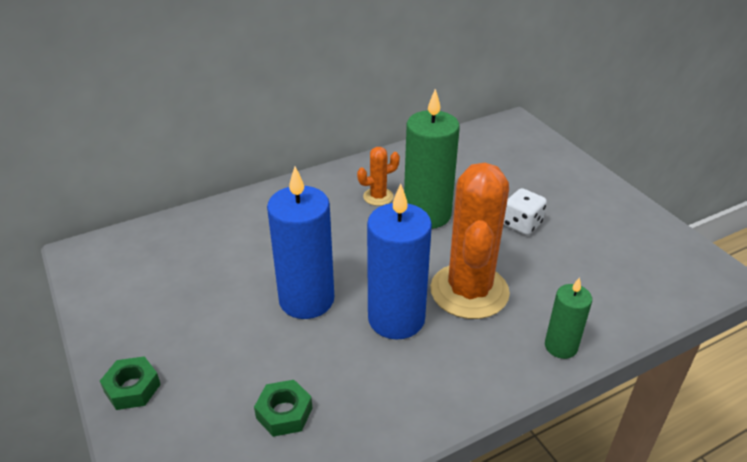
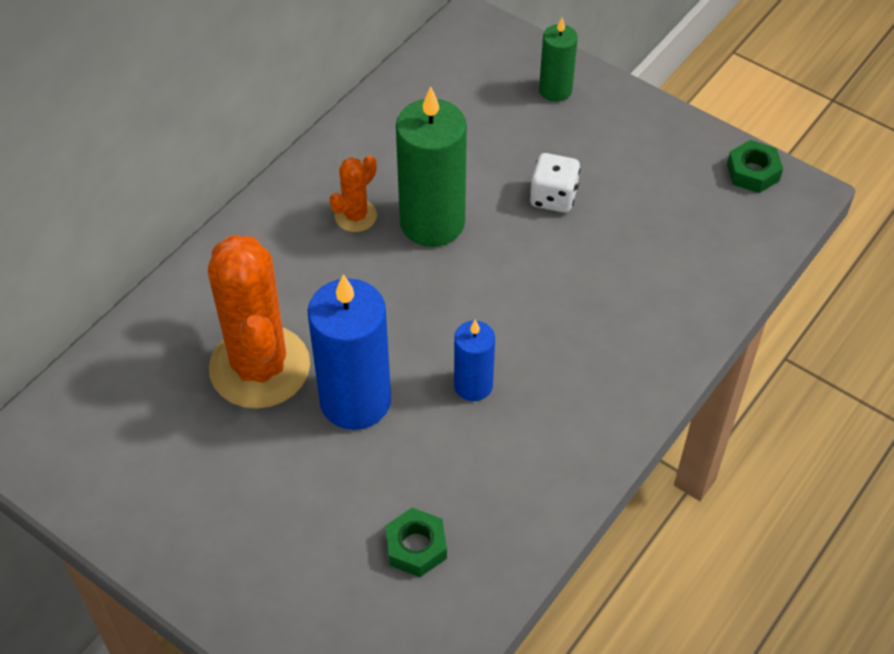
camera: 25 degrees left, 15 degrees up
green nut [100,356,161,410] -> green nut moved to [727,140,783,193]
blue candle [367,184,432,340] -> blue candle [454,320,495,401], size x0.55
orange cactus [430,163,510,319] -> orange cactus moved to [208,235,310,409]
green candle [545,277,592,359] -> green candle moved to [539,18,578,102]

